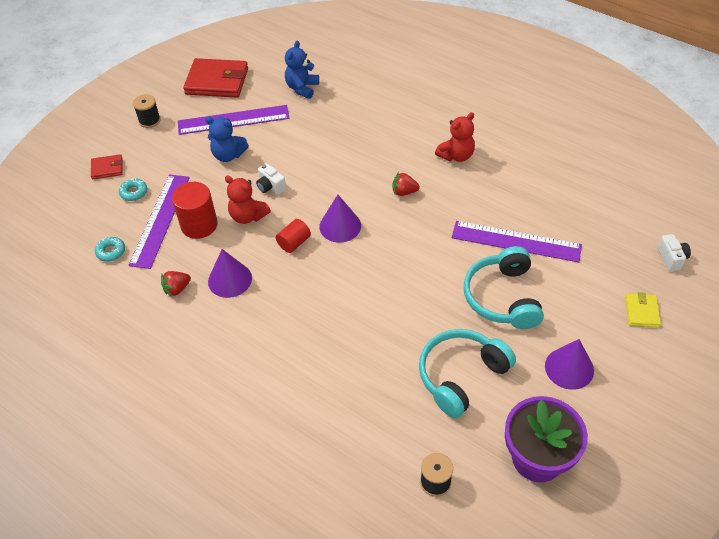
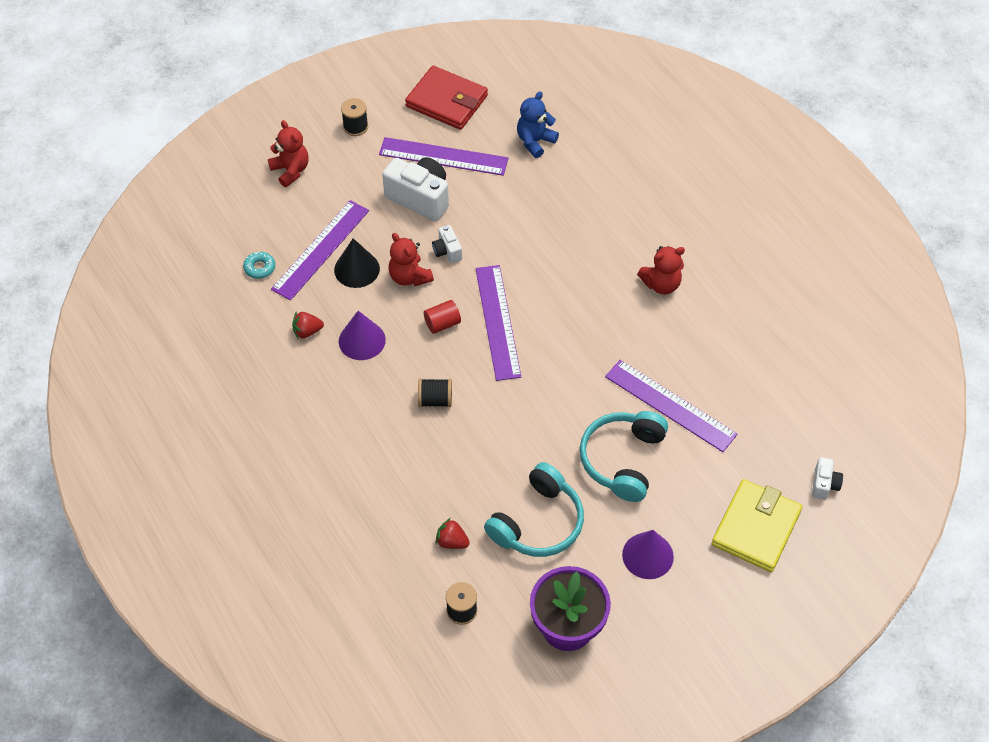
camera: 20 degrees right, 5 degrees up
red wallet [91,154,123,179] -> red teddy bear [268,120,309,187]
turquoise donut [119,178,147,201] -> none
red cylinder [172,182,218,239] -> black cone [334,238,380,288]
blue teddy bear [205,117,249,162] -> white camera [382,157,449,222]
purple cone [319,195,361,243] -> purple ruler [476,265,521,381]
red strawberry [392,172,420,196] -> red strawberry moved to [436,518,470,549]
turquoise headphones [419,329,516,418] -> turquoise headphones turned 150 degrees clockwise [484,462,584,557]
yellow wallet [625,292,661,327] -> yellow wallet [712,479,802,572], size x1.99
none -> black spool [418,379,452,407]

